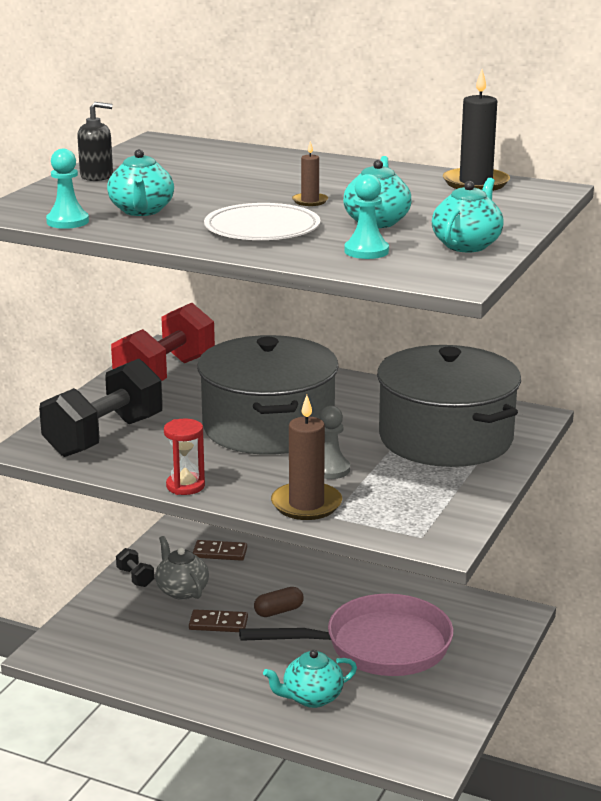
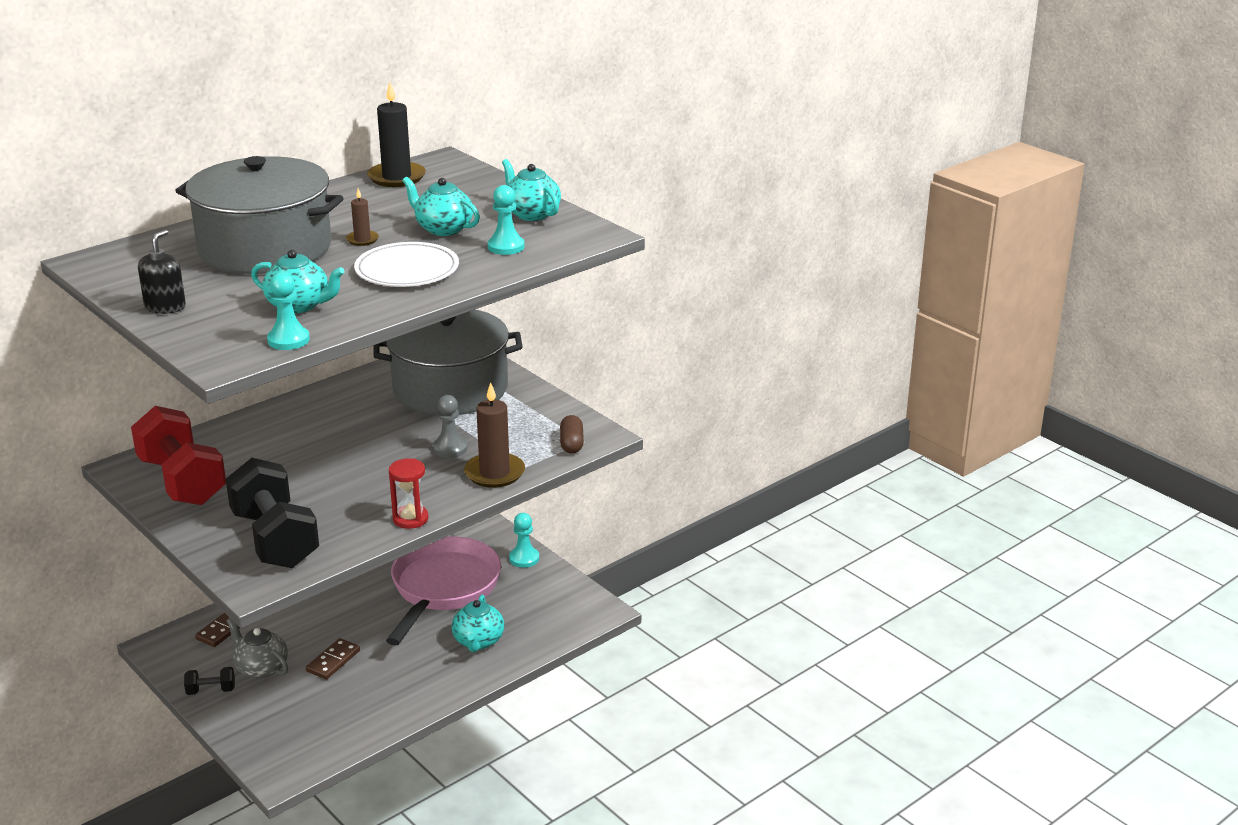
camera: 65 degrees left, 5 degrees up
grey teapot [155,536,209,600] -> grey teapot turned 45 degrees clockwise [226,618,288,679]
grey pot [197,335,339,455] -> grey pot moved to [175,156,344,274]
brown capsule [254,587,304,617] -> brown capsule moved to [560,415,584,454]
none -> turquoise pawn [509,513,539,568]

